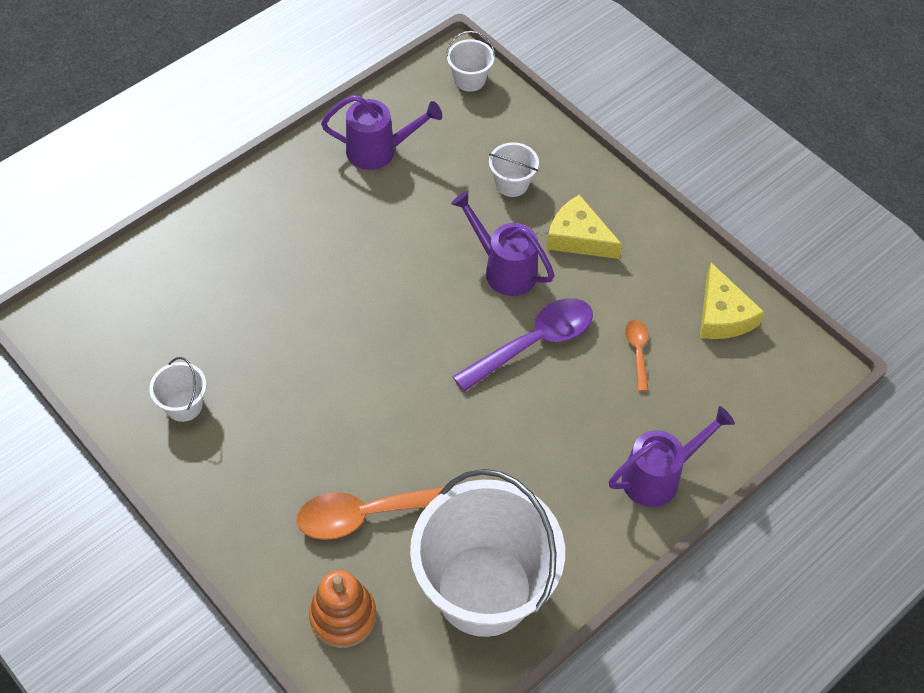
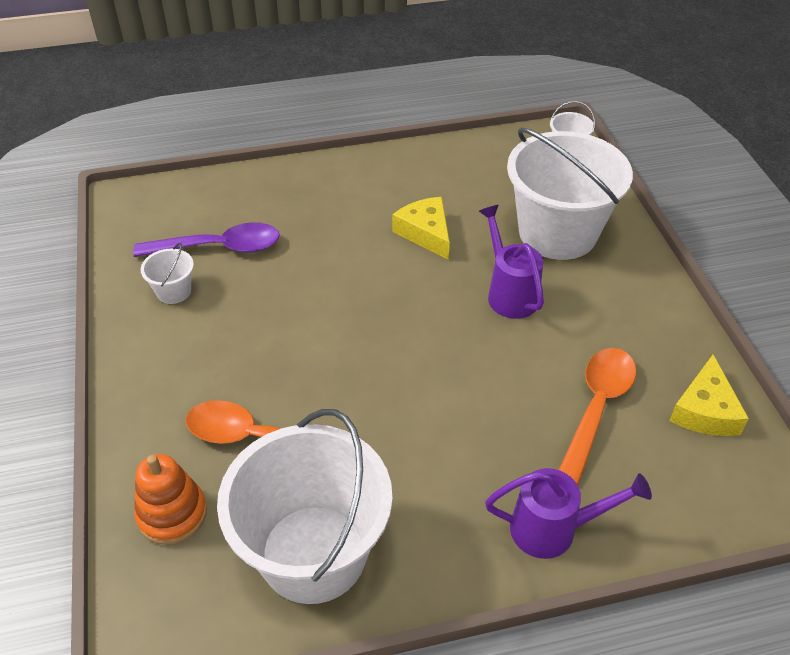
camera: 30 degrees right, 10 degrees down
purple watering can [321,95,442,170] -> none
purple spoon [452,298,593,392] -> purple spoon moved to [133,223,280,257]
white bucket [489,142,539,197] -> white bucket [507,127,633,260], size x2.44
yellow cheese [546,194,622,259] -> yellow cheese moved to [392,197,450,260]
orange spoon [625,320,649,391] -> orange spoon [559,348,636,485], size x1.99

